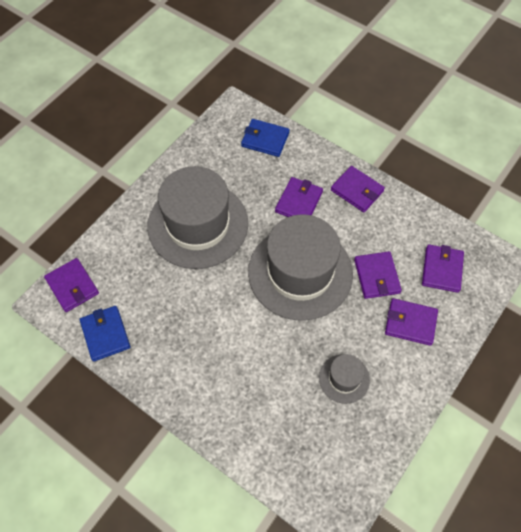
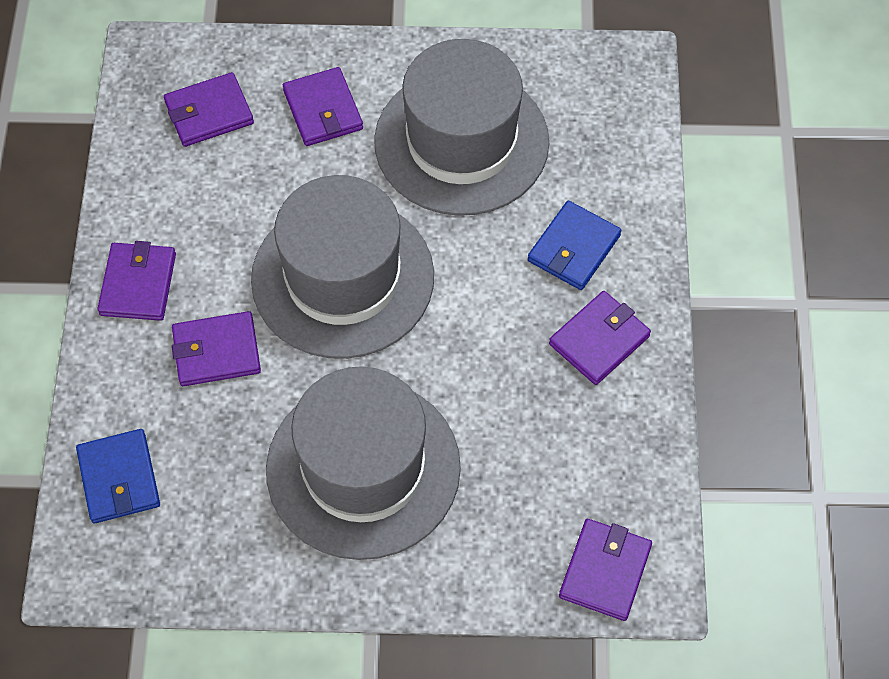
camera: 125 degrees left, 0 degrees up
blue wallet [80,306,130,362] -> blue wallet moved to [528,200,622,290]
grey hat [319,354,370,404] -> grey hat [374,39,549,216], size x2.24
purple wallet [354,251,402,299] -> purple wallet moved to [549,291,651,385]

